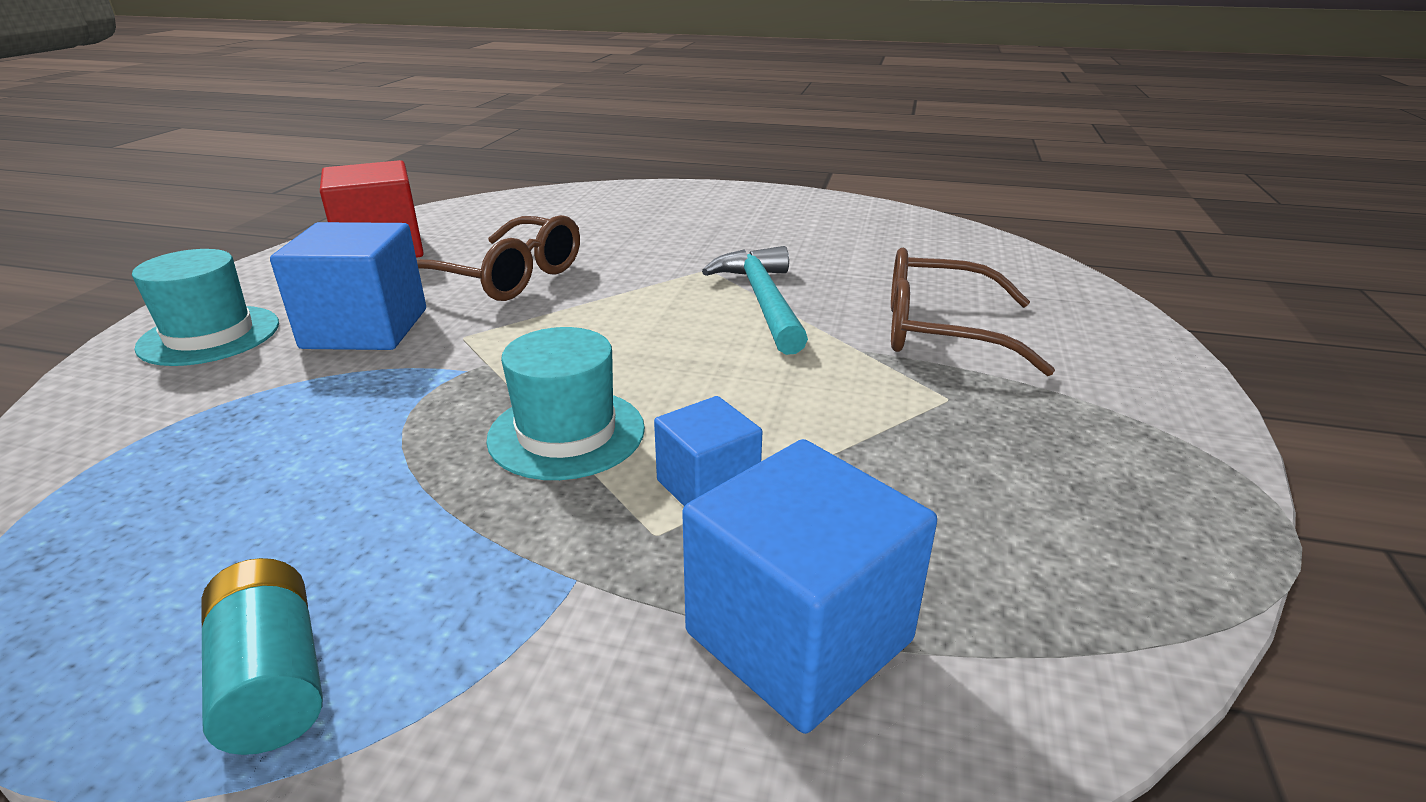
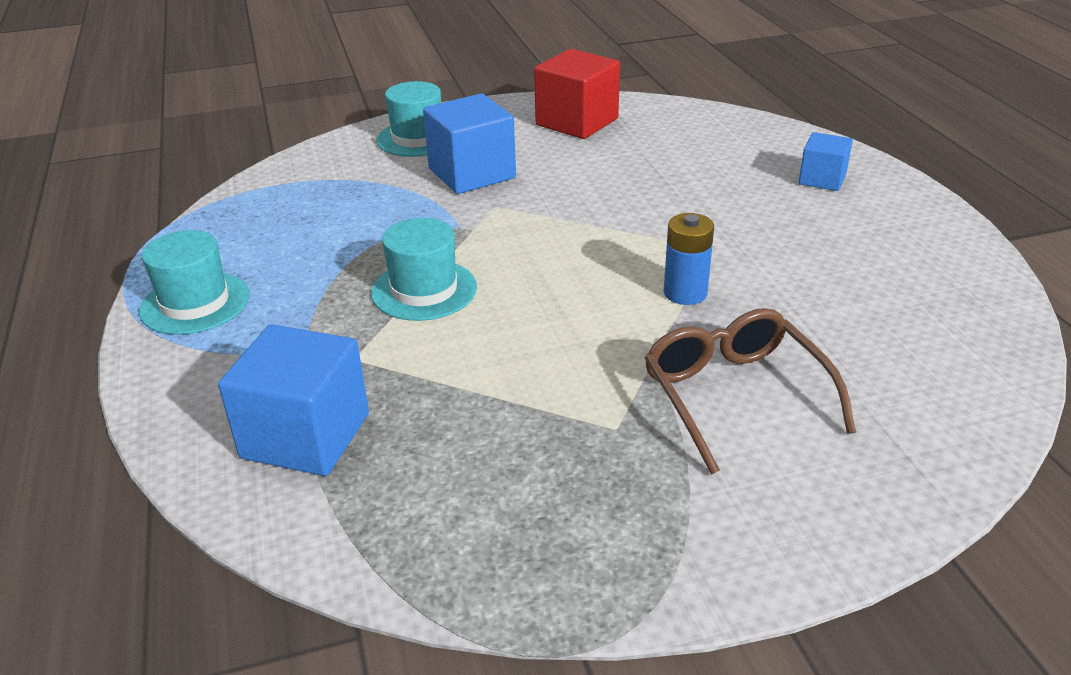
camera: 60 degrees right, 5 degrees up
turquoise battery [201,558,323,755] -> turquoise hat [139,230,249,335]
brown glasses [417,215,580,301] -> none
blue cube [654,396,763,506] -> blue cube moved to [799,132,853,191]
turquoise hammer [702,246,808,355] -> blue battery [664,213,714,305]

